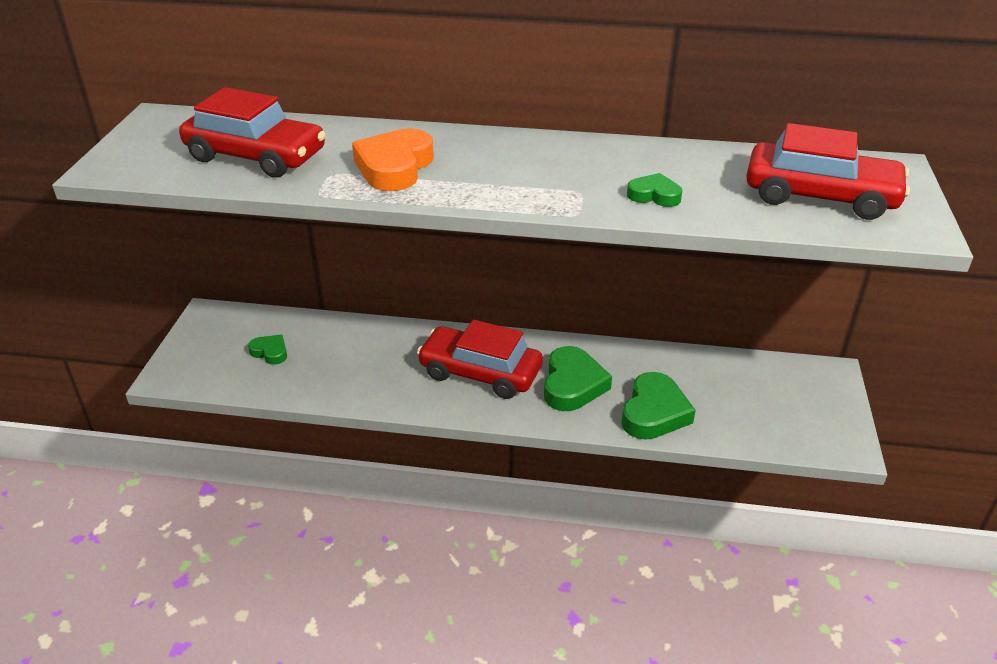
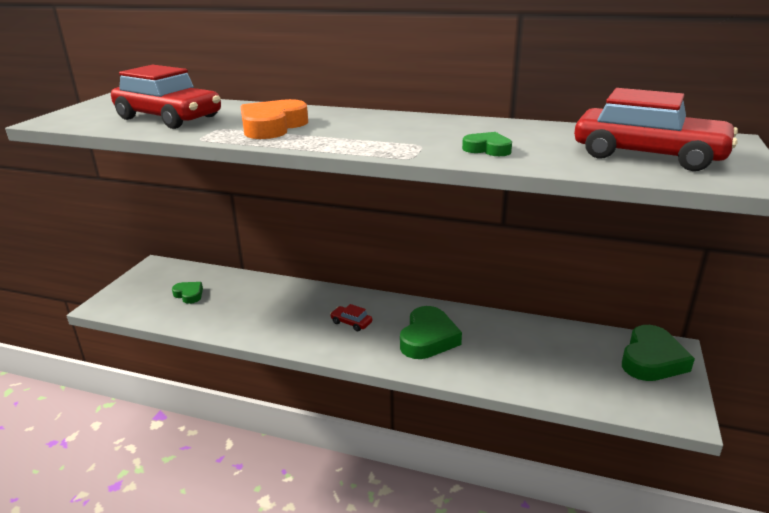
camera: 10 degrees right, 10 degrees down
red car [417,320,543,399] -> red car [330,304,372,331], size x0.41
green heart [621,372,696,440] -> green heart moved to [622,325,695,381]

